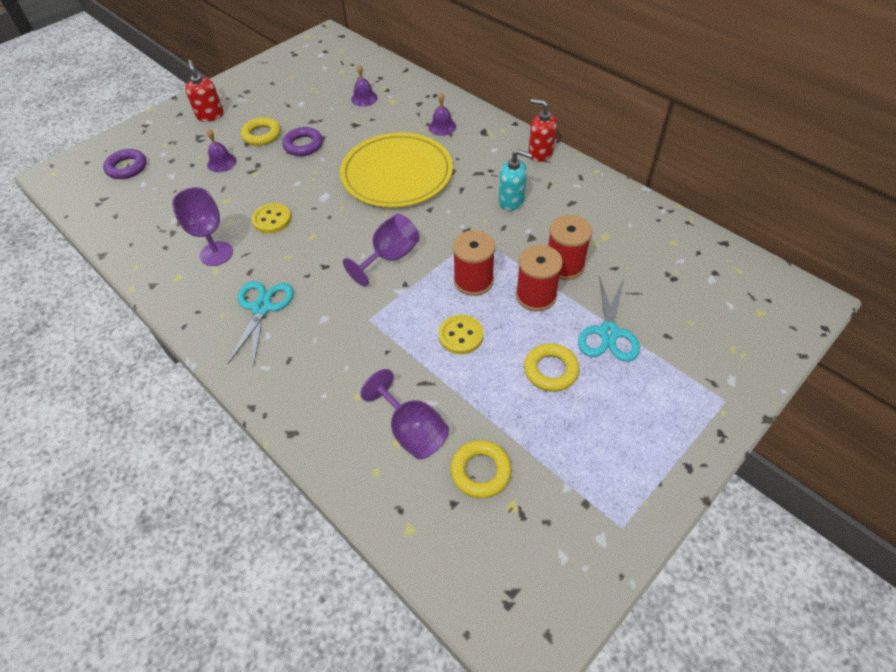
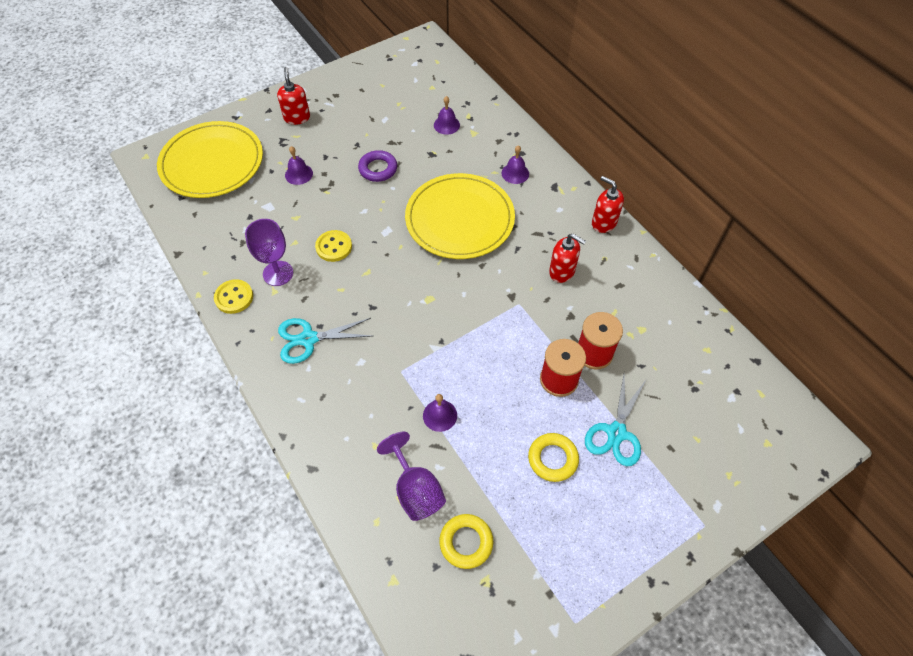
camera: 10 degrees right, 5 degrees up
purple ring [103,149,147,179] -> yellow plate [157,121,263,198]
turquoise scissors [228,281,294,367] -> turquoise scissors turned 120 degrees counterclockwise [278,318,371,364]
yellow ring [241,117,281,146] -> none
purple goblet [343,214,420,287] -> none
yellow button [439,315,483,354] -> yellow button moved to [214,279,253,314]
red spool [453,230,495,296] -> none
turquoise soap dispenser [499,149,532,211] -> red soap dispenser [549,234,586,283]
none -> purple bell [423,394,457,432]

